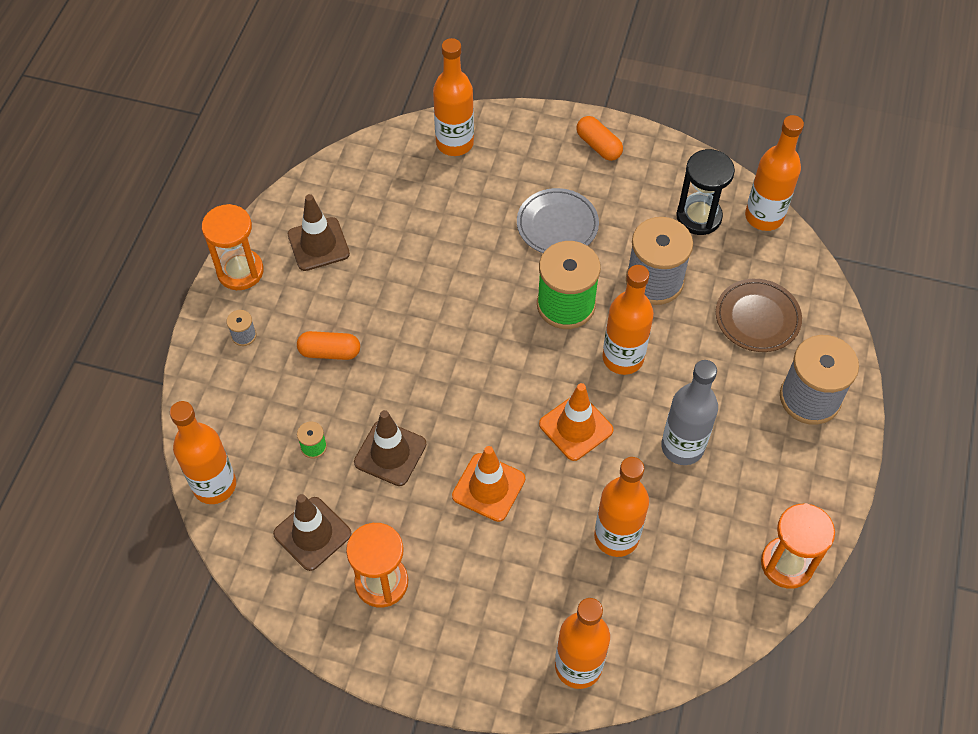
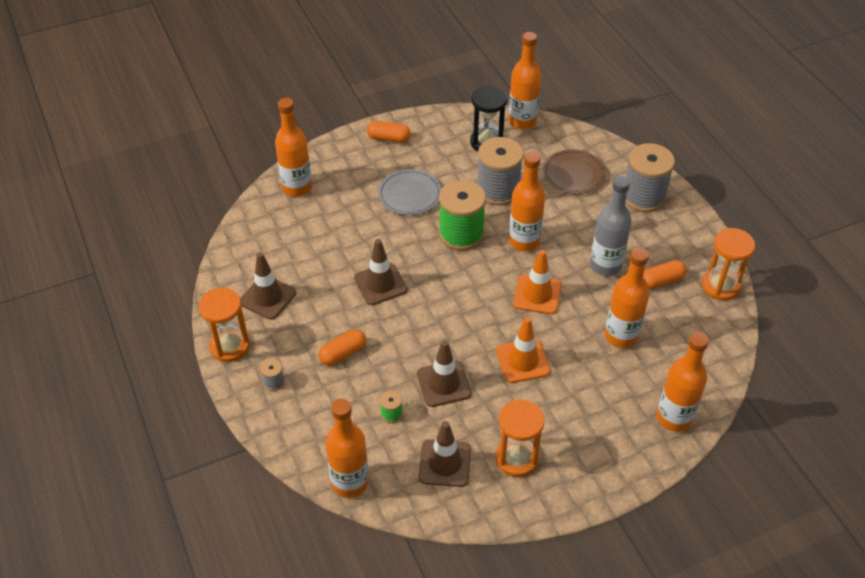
camera: 40 degrees left, 10 degrees down
none -> brown traffic cone [354,239,407,305]
none -> orange capsule [643,260,686,289]

